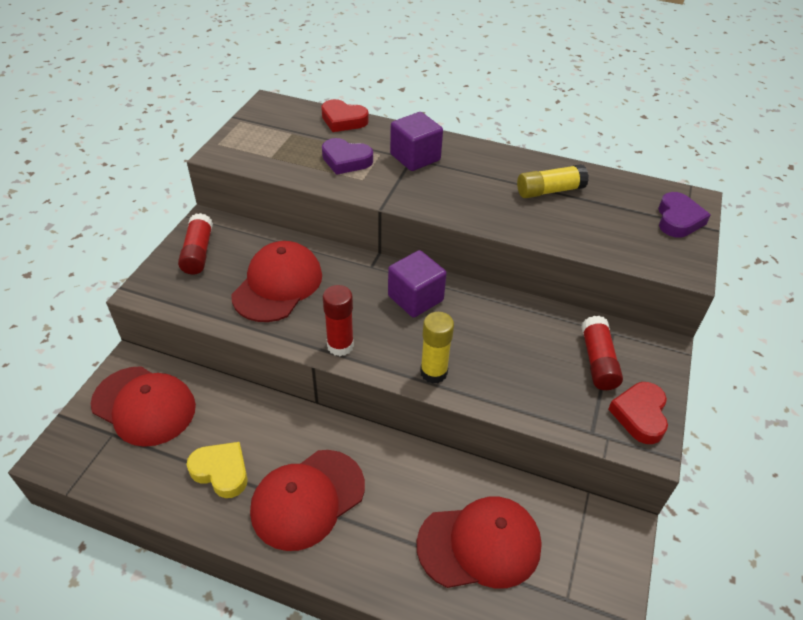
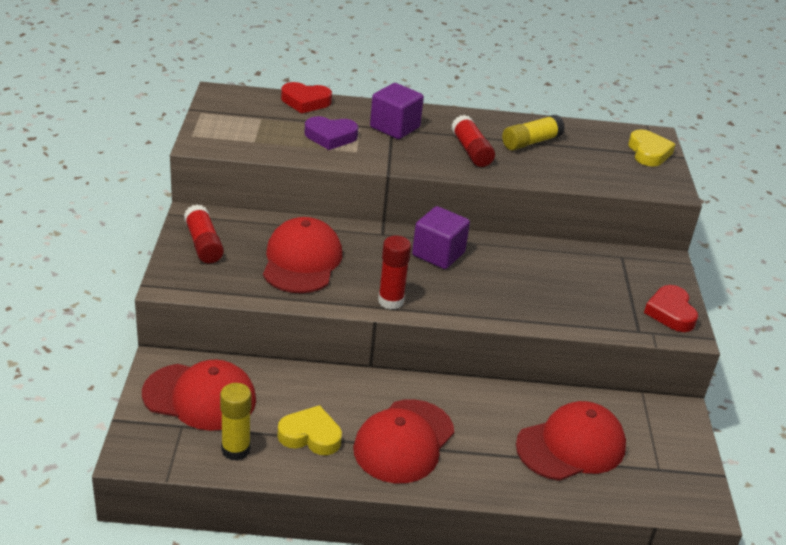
camera: 20 degrees left, 10 degrees down
yellow glue stick [420,312,454,384] -> yellow glue stick moved to [220,383,252,461]
red glue stick [581,316,623,390] -> red glue stick moved to [451,115,495,167]
purple heart [658,192,711,238] -> yellow heart [628,129,675,167]

